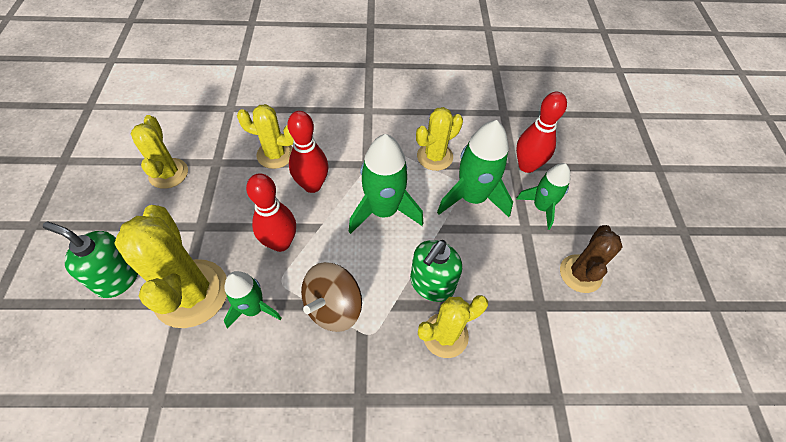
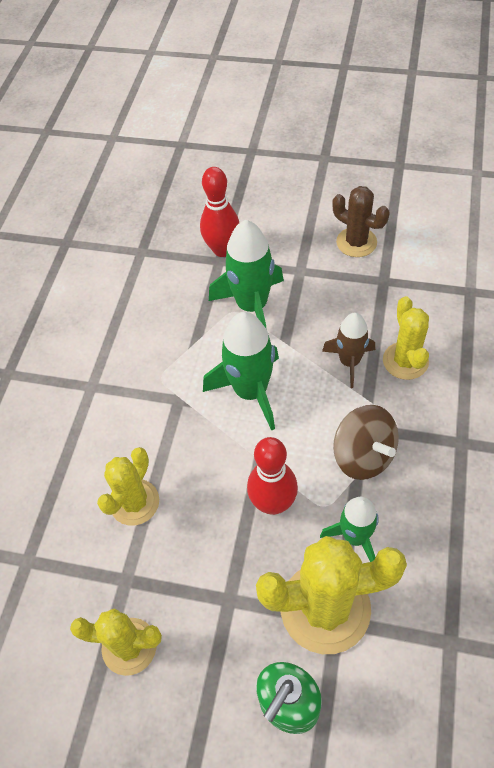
camera: 70 degrees left, 0 degrees up
red bowling pin [287,111,328,193] -> none
green soap dispenser [410,240,462,302] -> brown rocket [322,313,375,388]
yellow cactus [416,107,463,171] -> none
green rocket [516,163,570,230] -> none

